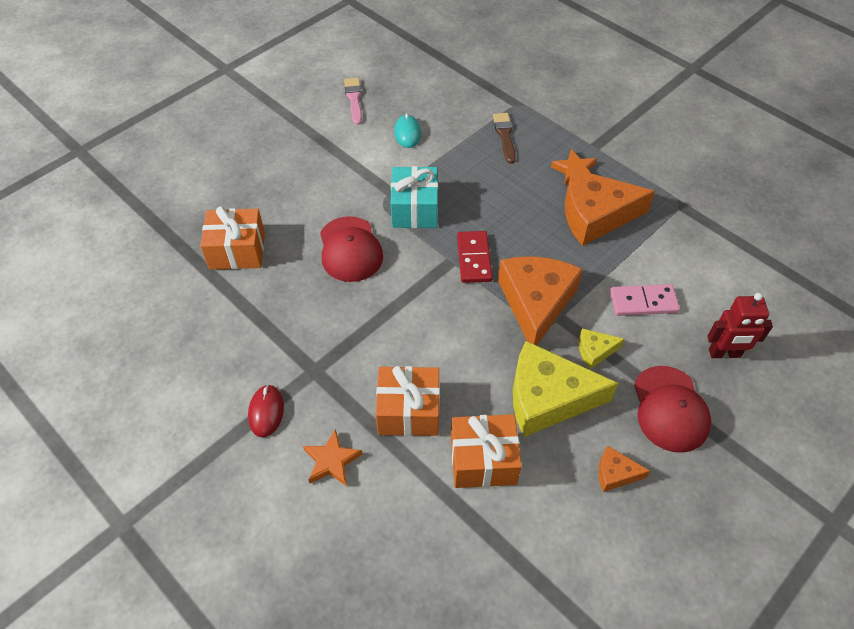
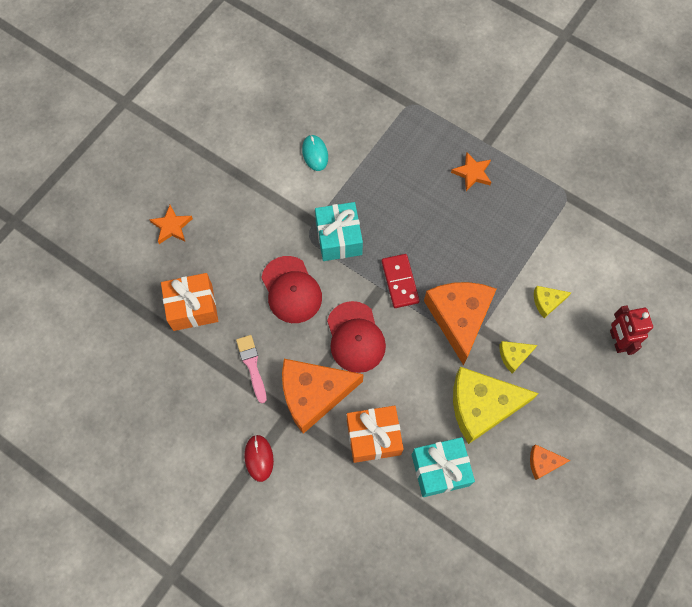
camera: 10 degrees left, 15 degrees up
orange star [303,429,363,486] -> orange star moved to [149,205,193,244]
pink brush [344,78,362,125] -> pink brush moved to [236,335,267,403]
orange gift [451,414,522,488] -> turquoise gift [412,437,475,497]
brown brush [493,113,516,164] -> none
orange cheese [565,169,655,246] -> orange cheese moved to [282,359,364,434]
pink domino [610,284,680,316] -> yellow cheese [534,286,571,318]
red cap [634,366,711,453] -> red cap moved to [327,301,386,373]
red robot [707,293,773,358] -> red robot turned 90 degrees clockwise [610,305,653,355]

